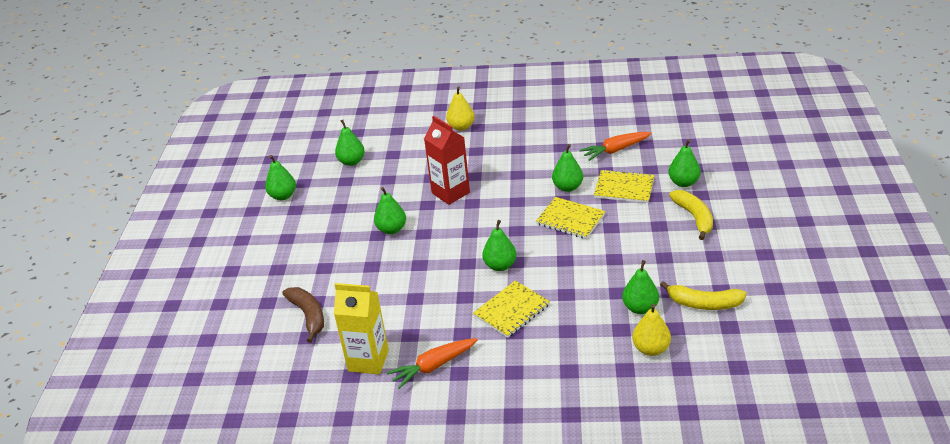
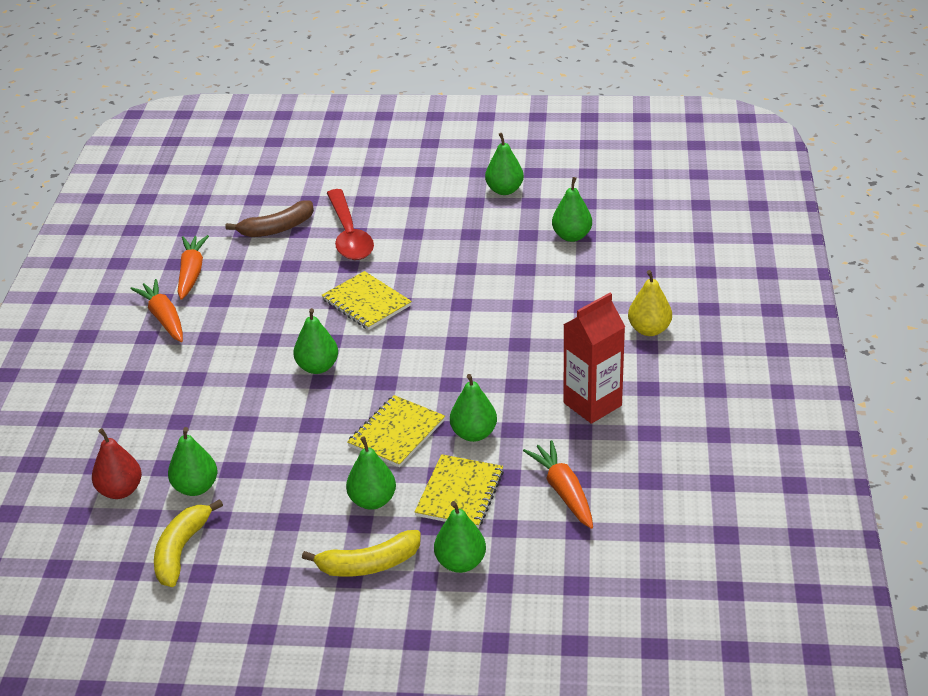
camera: 90 degrees right, 0 degrees up
yellow carton [334,283,389,374] -> orange carrot [177,235,209,300]
green pear [374,187,406,234] -> green pear moved to [346,436,396,510]
red carton [424,116,470,205] -> red carton moved to [563,293,625,424]
yellow notebook [473,280,550,338] -> yellow notebook moved to [321,271,412,330]
yellow pear [632,304,671,356] -> red pear [92,428,142,499]
none -> red spoon [327,189,374,260]

